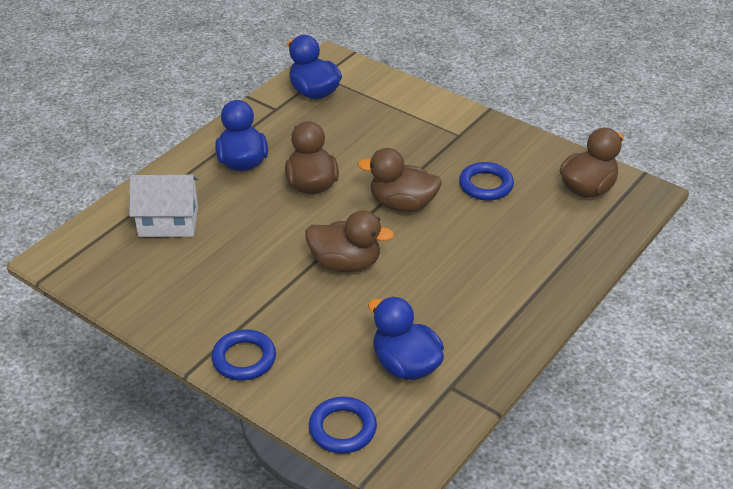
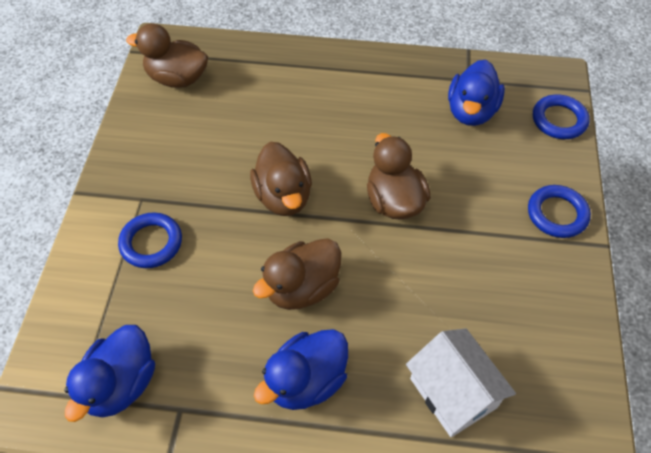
camera: 120 degrees left, 15 degrees up
blue ring [459,162,514,201] -> blue ring moved to [118,212,182,268]

